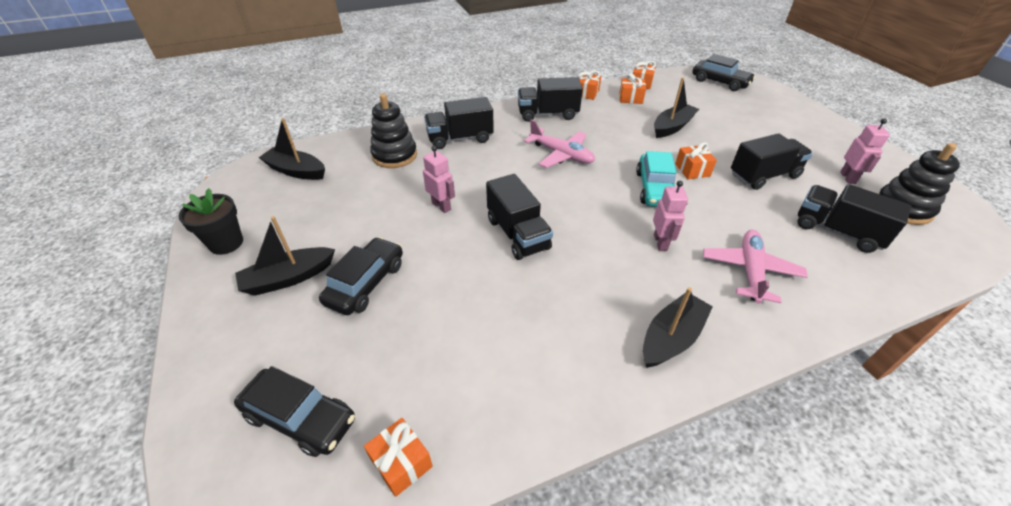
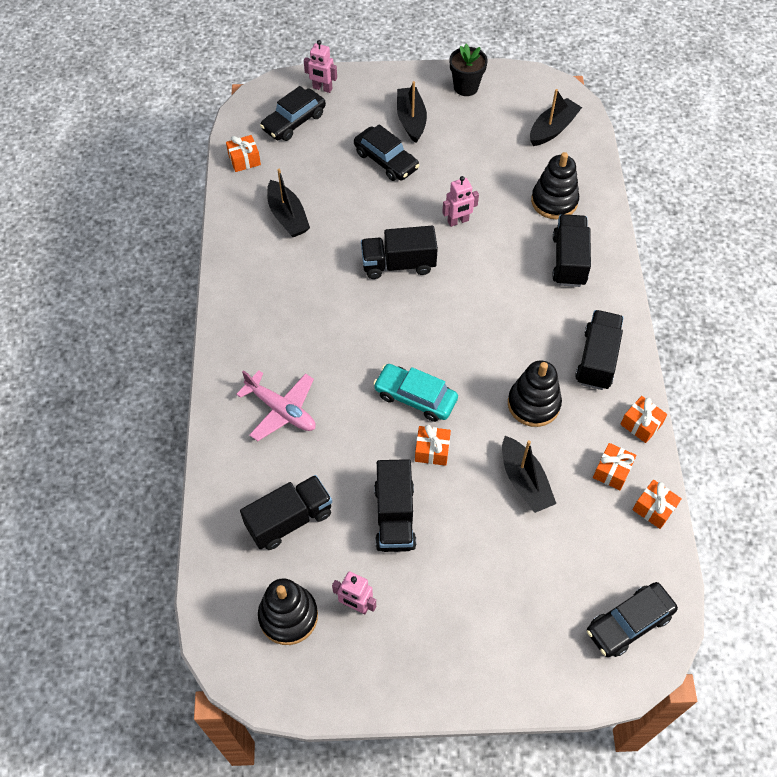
camera: 110 degrees right, 15 degrees up
pink plane [524,119,595,168] -> none
black boat [643,287,713,368] -> black boat moved to [267,169,310,237]
pink robot [653,181,688,251] -> pink robot moved to [304,40,337,93]
none -> black stacking toy [508,361,562,427]

